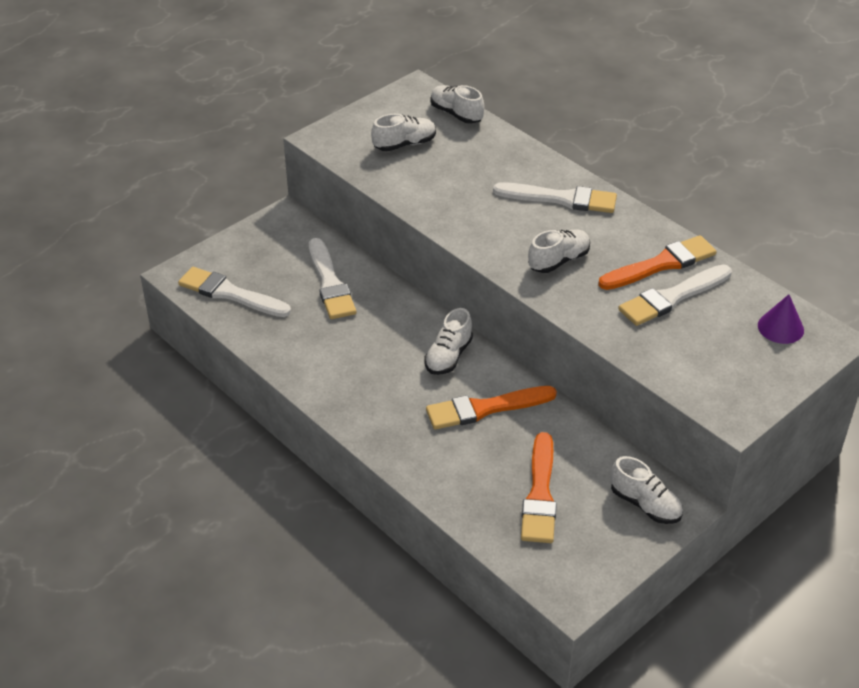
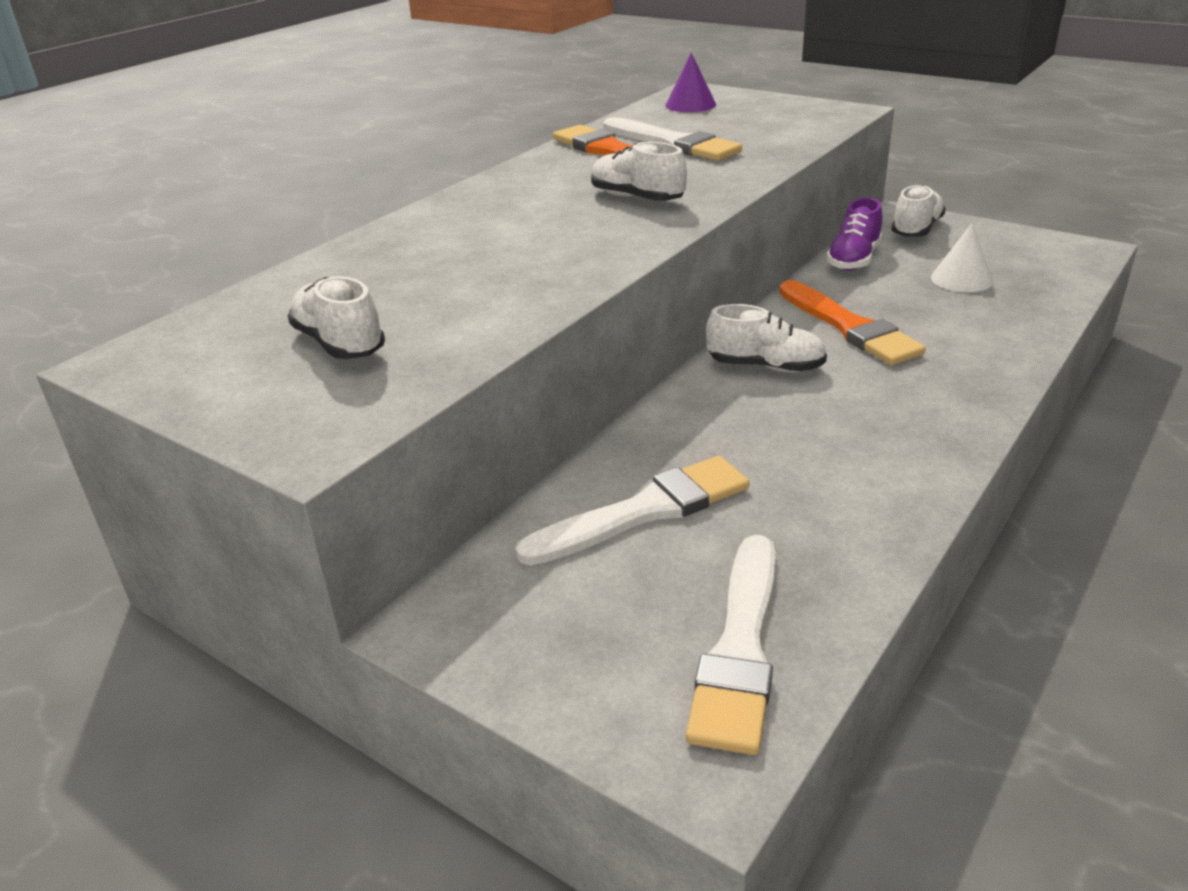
camera: 100 degrees left, 10 degrees down
white shoe [430,85,484,124] -> none
white brush [493,182,617,213] -> none
orange brush [521,432,557,543] -> white cone [931,223,993,292]
none -> purple shoe [826,198,882,271]

